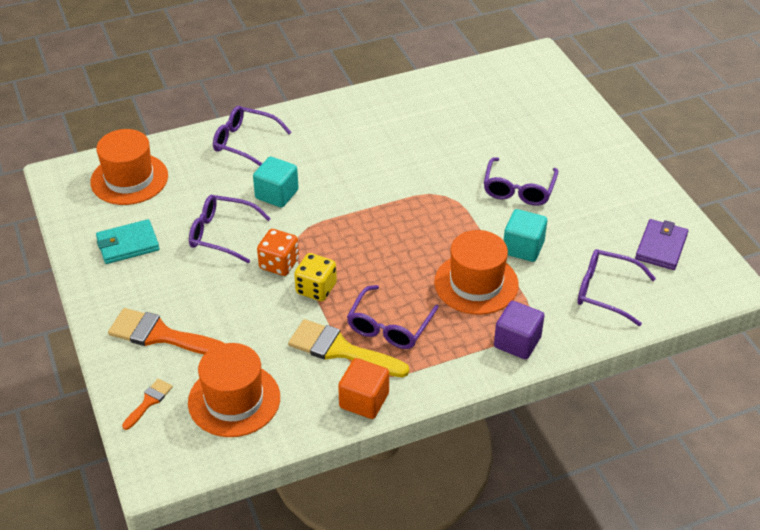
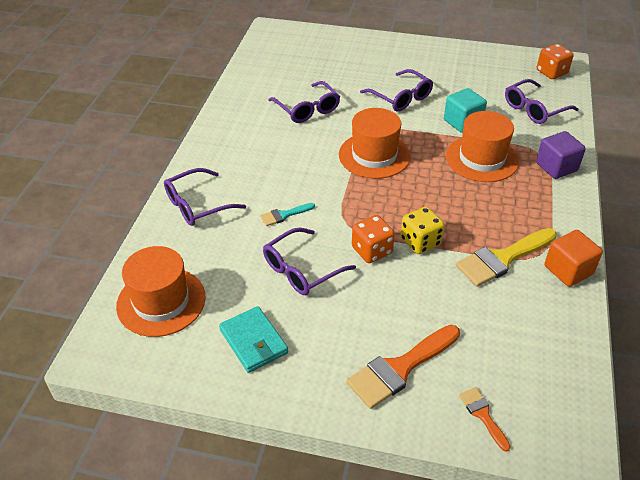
camera: 55 degrees left, 0 degrees up
turquoise wallet [96,219,160,264] -> turquoise wallet turned 45 degrees counterclockwise [219,306,288,373]
orange hat [188,343,280,437] -> orange hat moved to [339,108,411,179]
turquoise cube [253,157,299,208] -> turquoise brush [260,203,315,226]
purple glasses [347,285,439,349] -> purple glasses moved to [268,81,340,123]
purple wallet [635,219,688,270] -> none
none -> orange dice [537,44,574,79]

